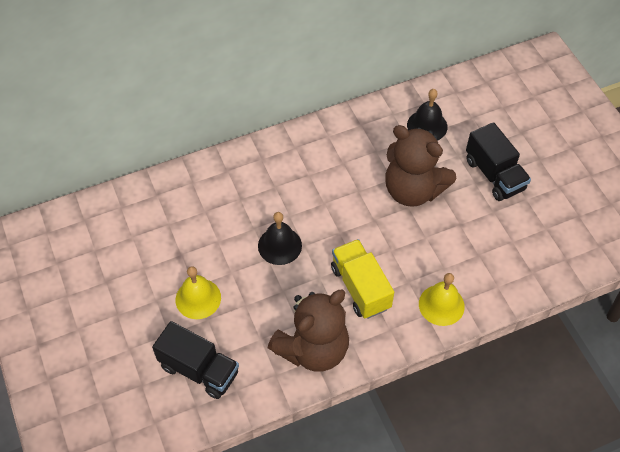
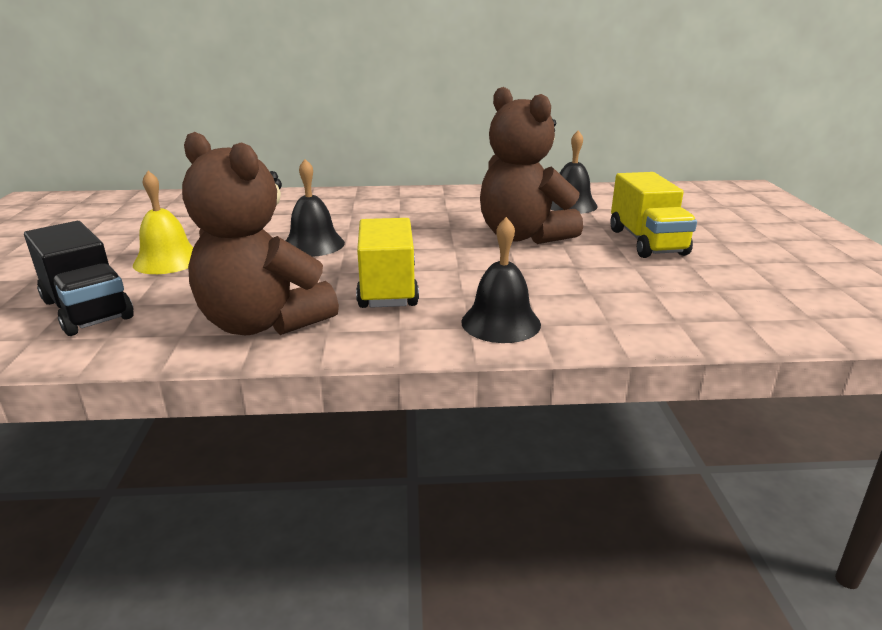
camera: 20 degrees right, 30 degrees down
brown teddy bear [268,289,349,372] -> brown teddy bear turned 60 degrees clockwise [182,132,339,335]
yellow bell [419,273,465,326] -> black bell [461,217,541,343]
black truck [466,122,531,201] -> yellow truck [610,172,697,258]

